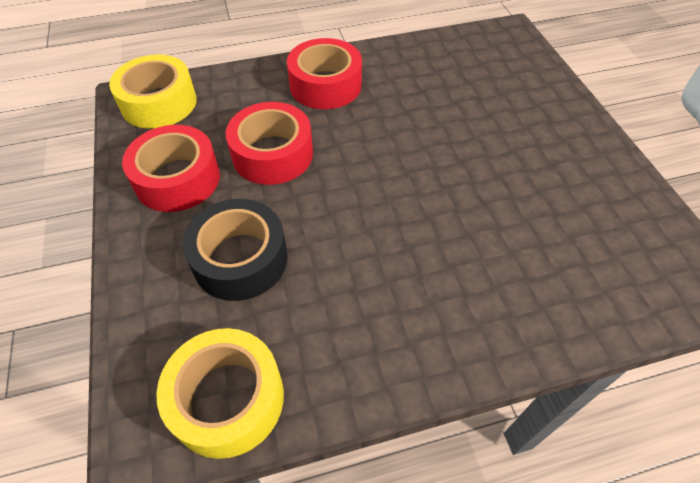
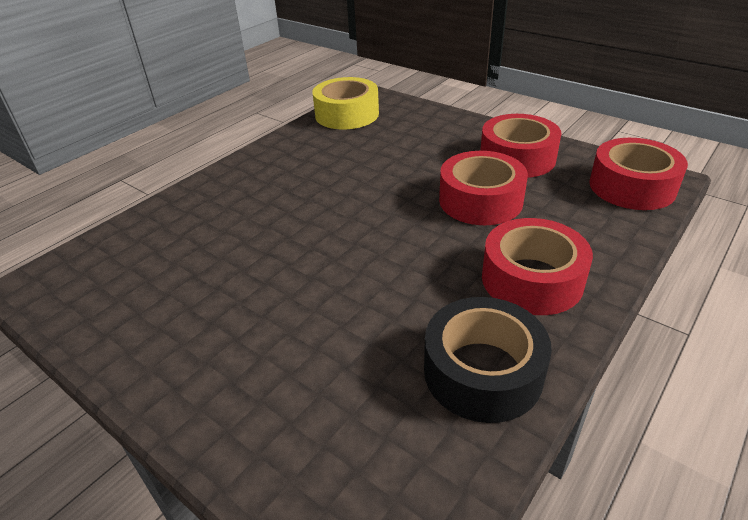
camera: 145 degrees right, 15 degrees down
yellow tape [109,55,197,129] -> red tape [589,138,688,210]
black tape [182,199,288,301] -> black tape moved to [424,297,552,423]

